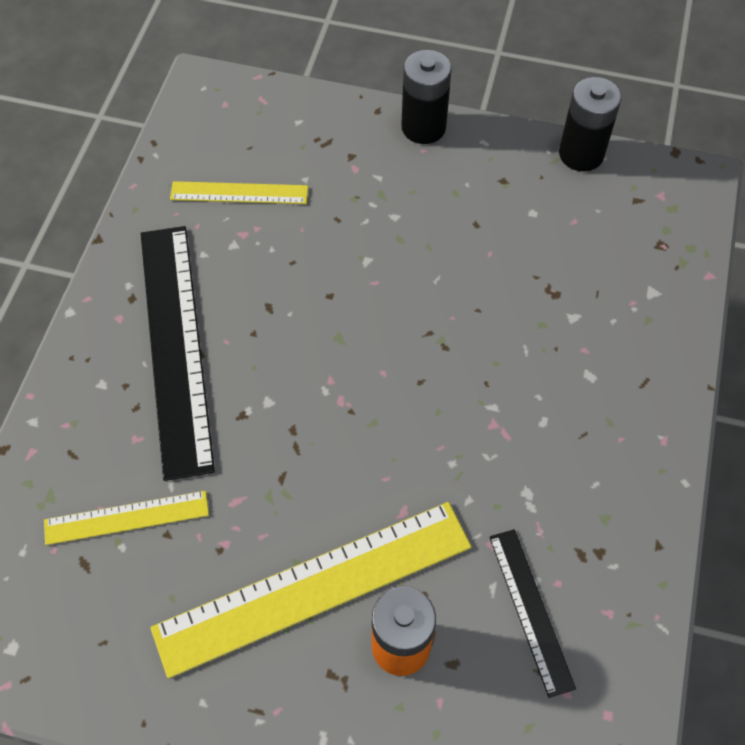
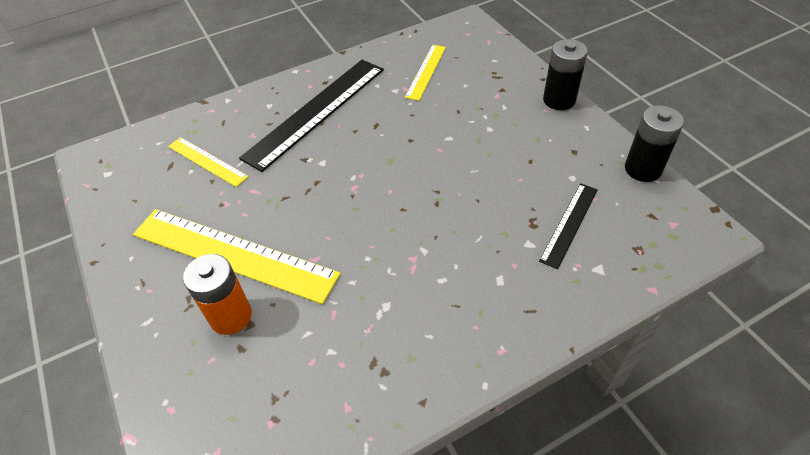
camera: 50 degrees right, 10 degrees down
yellow ruler [170,181,308,204] -> yellow ruler turned 60 degrees clockwise [405,45,446,101]
black ruler [489,529,576,698] -> black ruler moved to [539,183,598,269]

